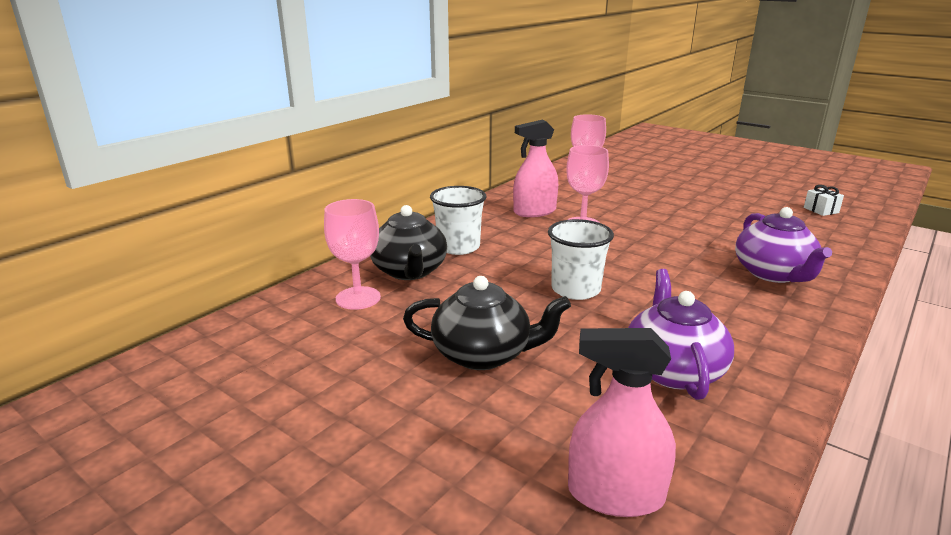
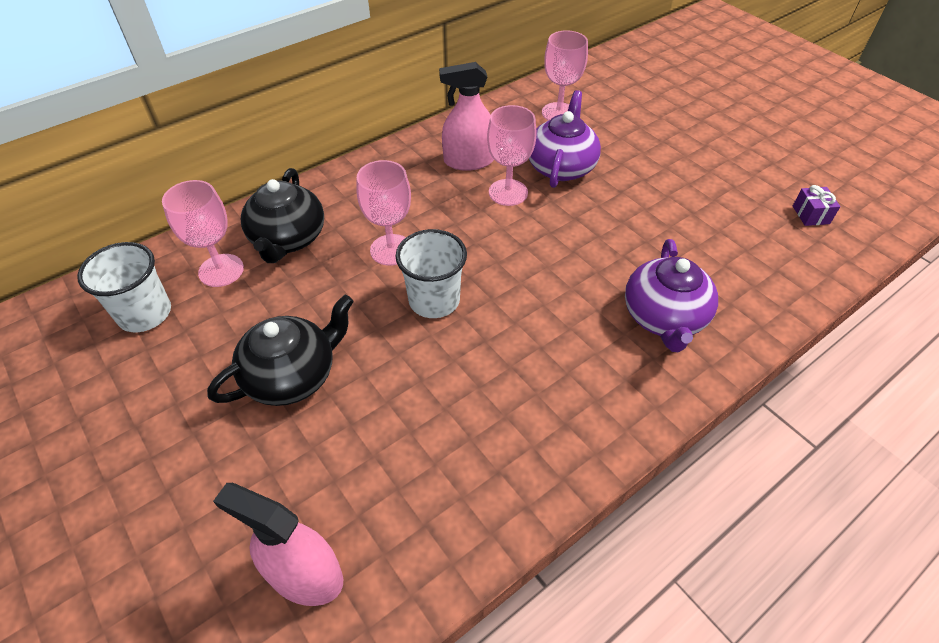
camera: 15 degrees right, 25 degrees up
black teapot [403,276,571,370] -> black teapot turned 60 degrees counterclockwise [207,295,354,406]
white cup [430,186,486,255] -> white cup moved to [77,242,171,332]
purple teapot [628,269,734,400] -> purple teapot moved to [529,90,601,188]
white gift [804,185,844,216] -> purple gift [793,185,841,226]
none -> pink goblet [356,160,411,266]

